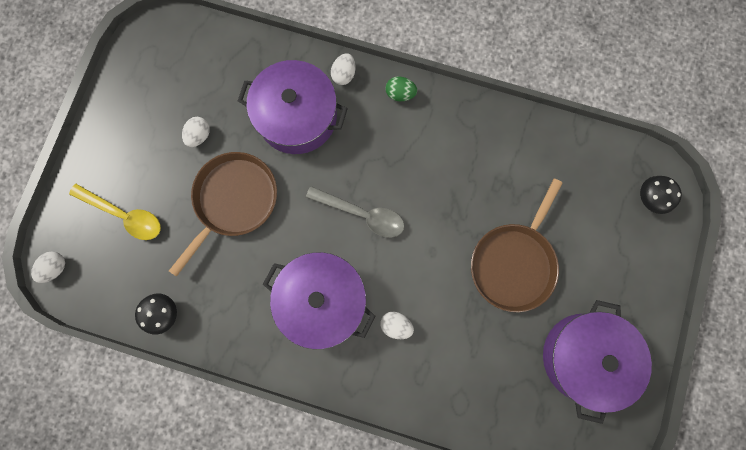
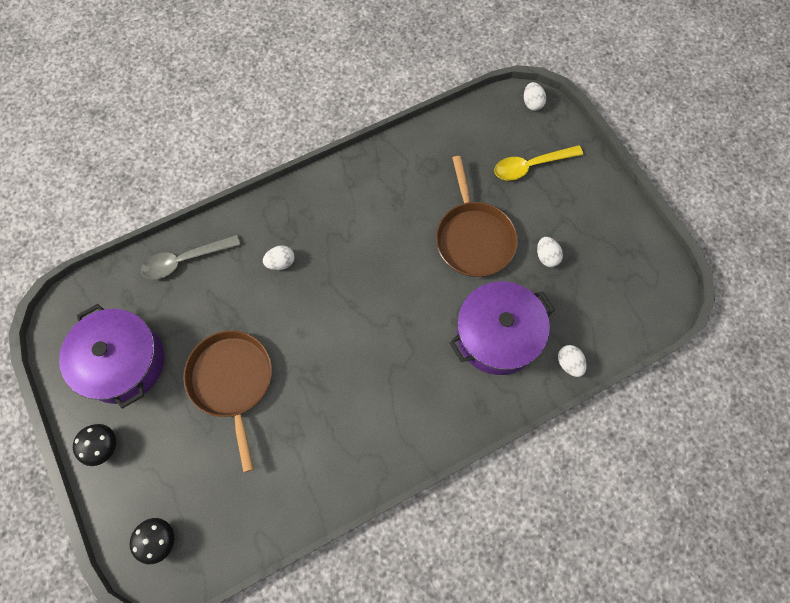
camera: 135 degrees right, 10 degrees down
black mushroom [135,294,177,334] -> black mushroom moved to [73,424,116,466]
purple pot [263,252,376,349] -> none
grey spoon [306,186,404,238] -> grey spoon moved to [141,235,240,280]
white egg [331,53,355,85] -> white egg moved to [558,345,586,377]
green egg [385,76,417,101] -> none

